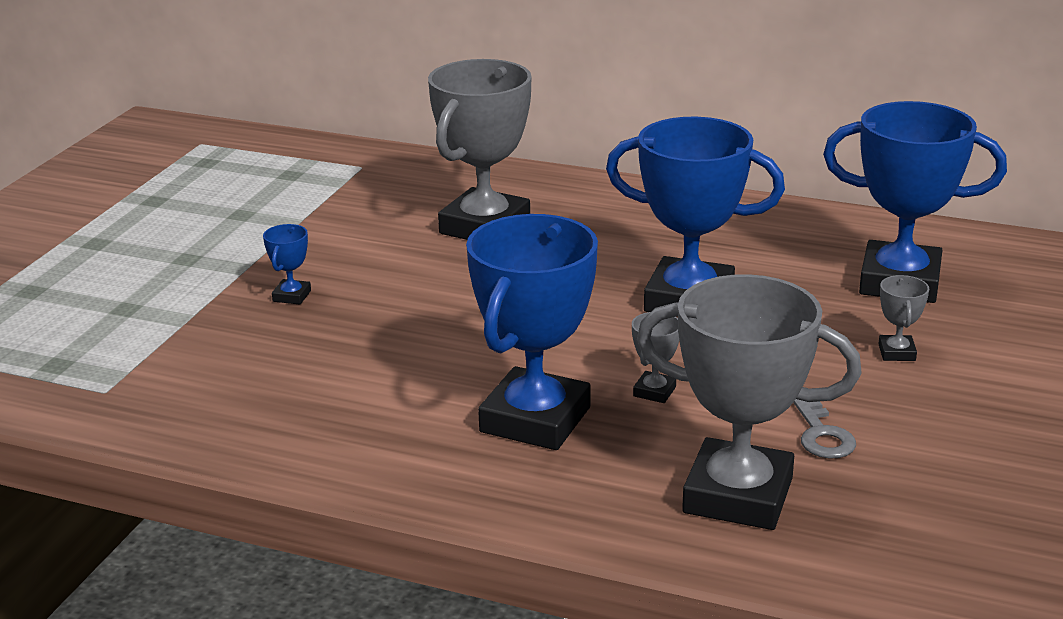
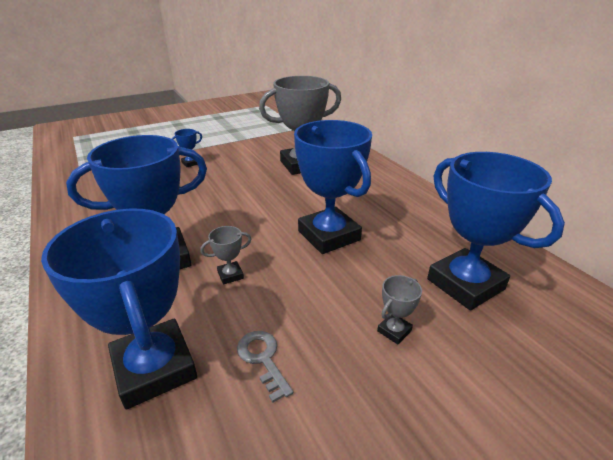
camera: 40 degrees right, 5 degrees up
grey trophy [637,274,862,530] -> blue trophy [41,209,197,410]
grey key [793,399,856,459] -> grey key turned 120 degrees clockwise [237,331,293,403]

